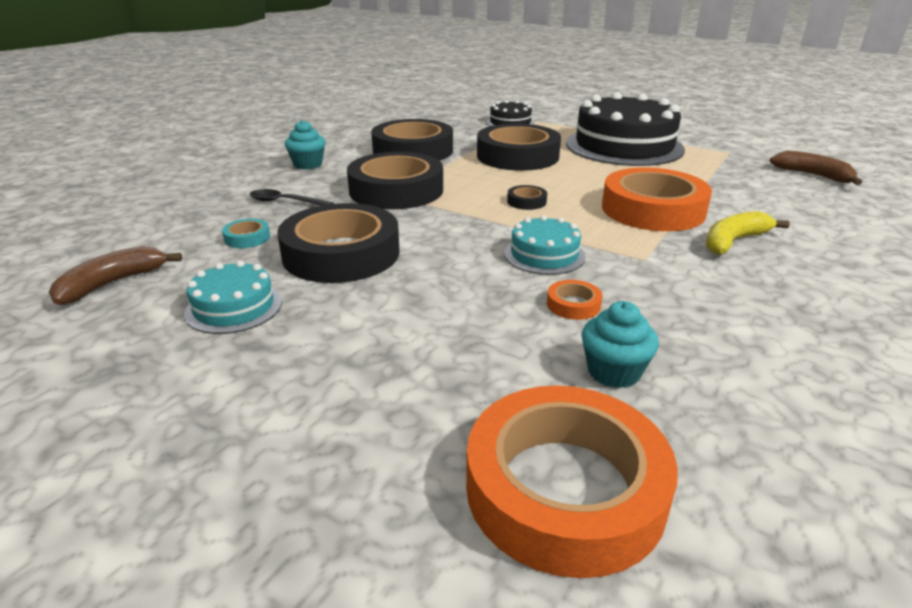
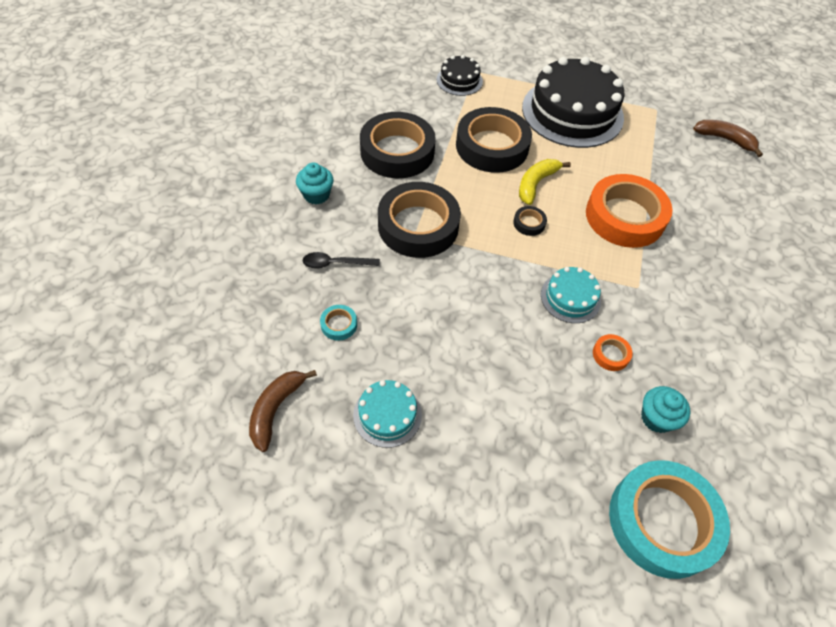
camera: 20 degrees left, 25 degrees up
black tape [277,203,399,283] -> none
orange tape [466,386,678,578] -> turquoise tape [609,460,730,579]
yellow banana [706,211,790,255] -> yellow banana moved to [519,159,571,205]

